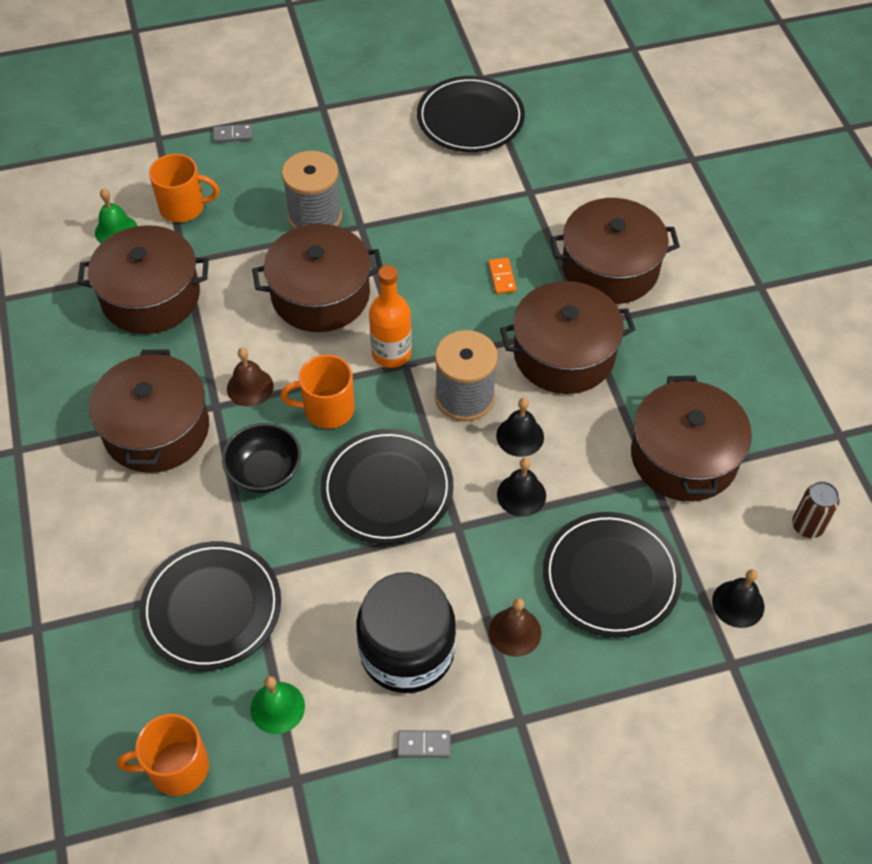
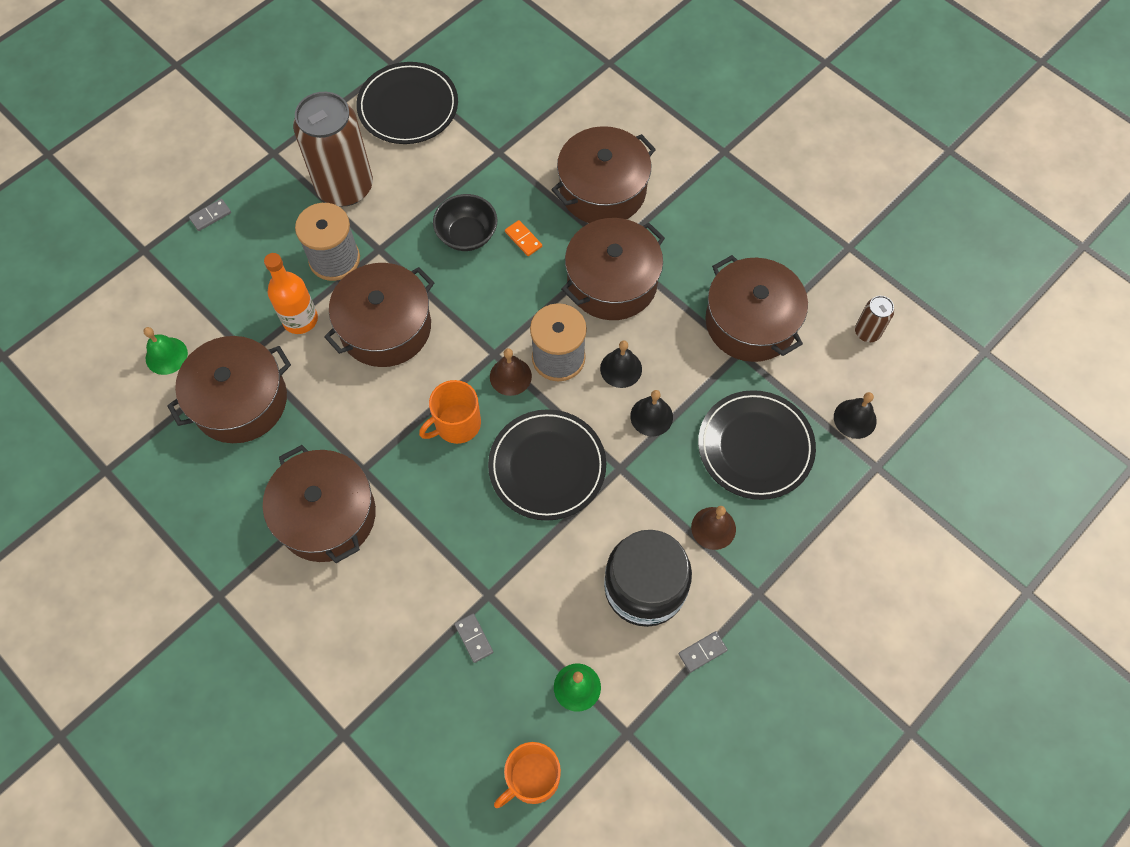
camera: 30 degrees left, 10 degrees up
black plate [139,541,281,671] -> grey domino [454,614,493,663]
orange mug [149,154,219,222] -> none
black bowl [222,423,301,493] -> black bowl moved to [433,194,497,251]
brown bell [227,348,274,407] -> brown bell moved to [490,348,532,396]
orange bottle [369,265,412,368] -> orange bottle moved to [264,253,318,334]
none -> brown can [293,92,373,206]

